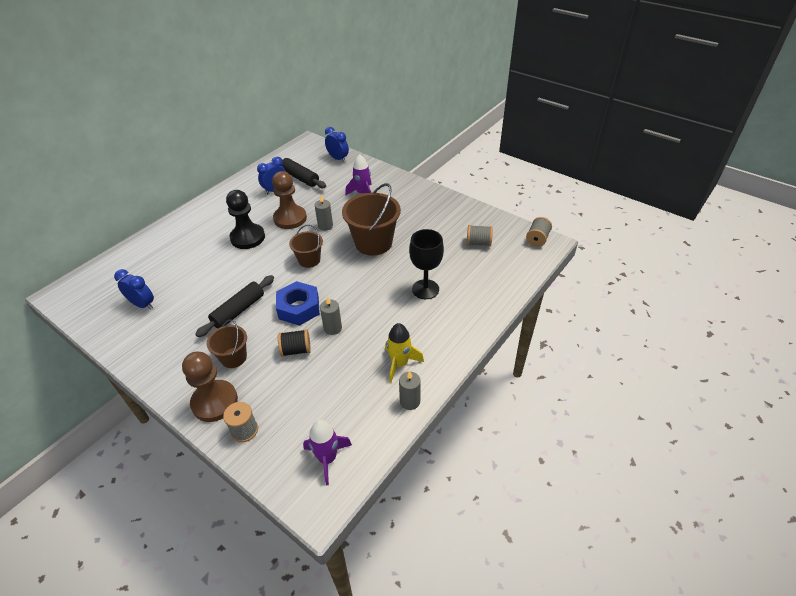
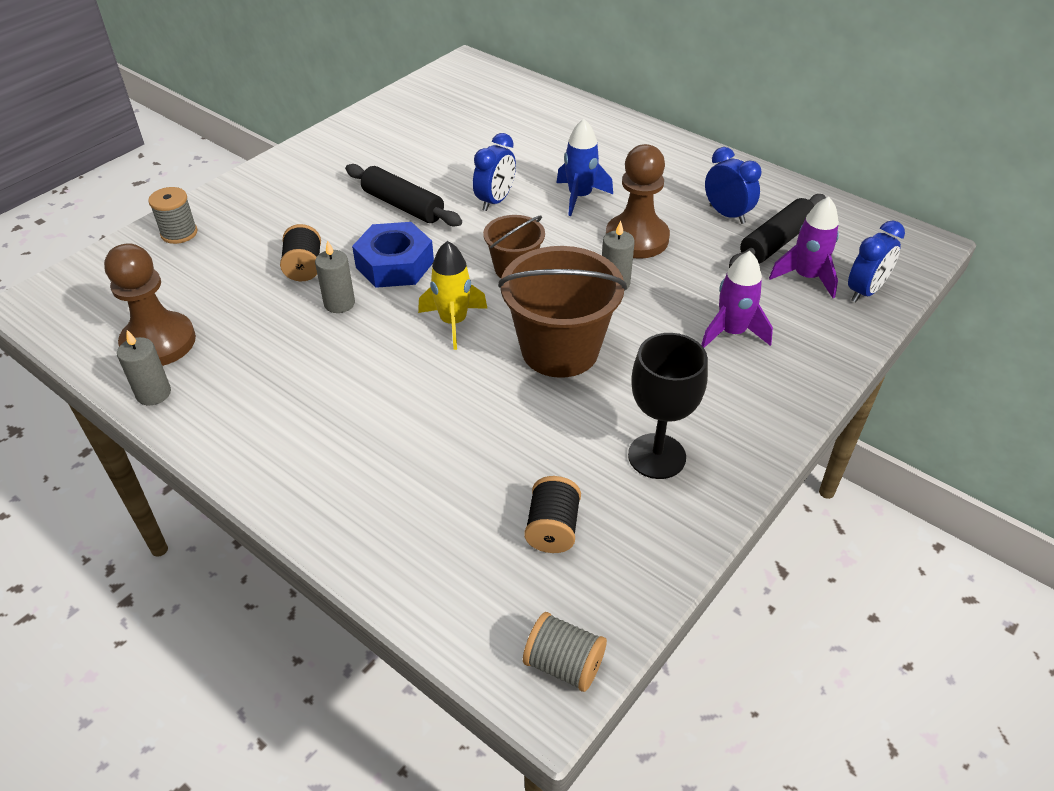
camera: 90 degrees right, 0 degrees up
blue clock [114,269,154,309] -> blue clock moved to [473,133,516,211]
brown pawn [182,352,238,422] -> brown pawn moved to [104,243,196,366]
brown bucket [207,319,247,368] -> none
black pawn [226,190,265,249] -> blue rocket [556,119,613,216]
purple rocket [303,420,352,485] -> purple rocket moved to [769,197,839,298]
yellow rocket [385,323,424,383] -> yellow rocket moved to [418,241,488,350]
black goblet [409,229,444,299] -> black goblet moved to [628,333,708,479]
grey spool [467,225,493,246] -> black spool [524,476,581,553]

